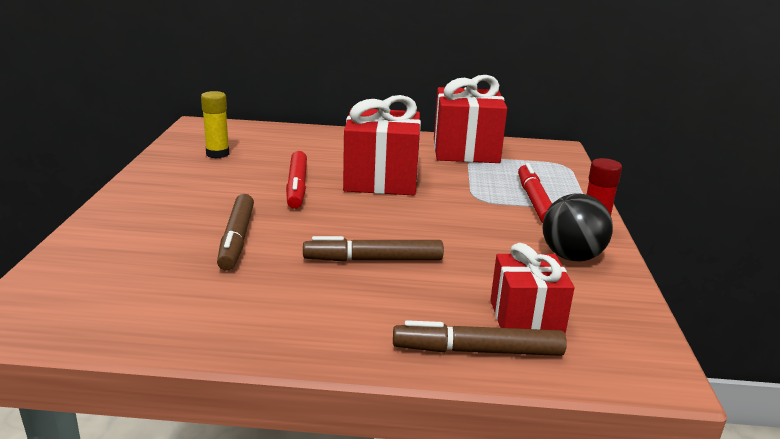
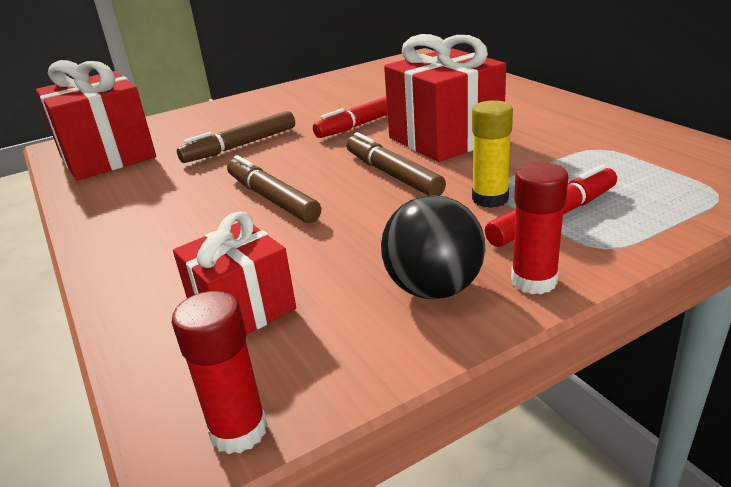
camera: 60 degrees right, 5 degrees up
yellow glue stick [201,91,229,158] -> yellow glue stick moved to [472,100,513,208]
brown marker [393,320,567,356] -> brown marker moved to [346,132,446,196]
red gift [434,75,507,163] -> red gift moved to [36,60,156,180]
none -> red glue stick [172,291,267,454]

